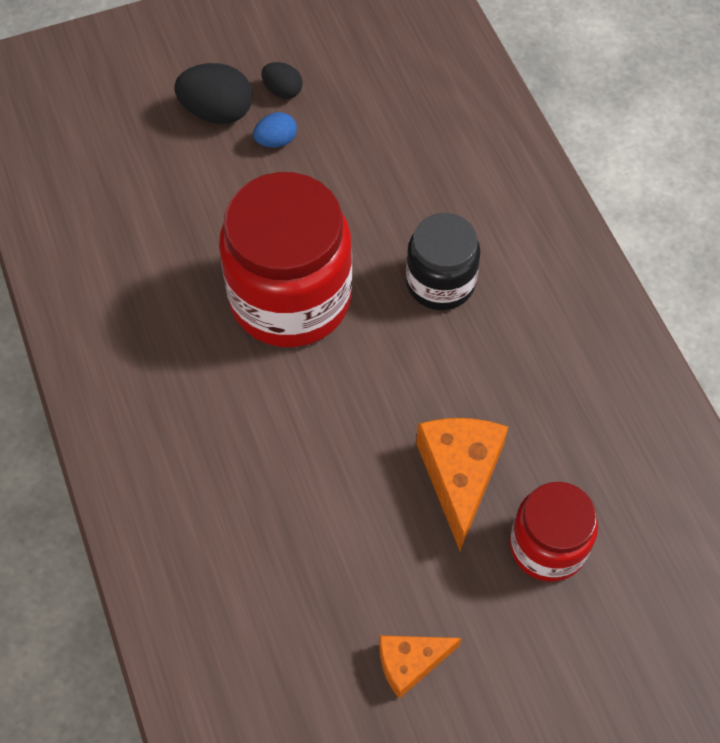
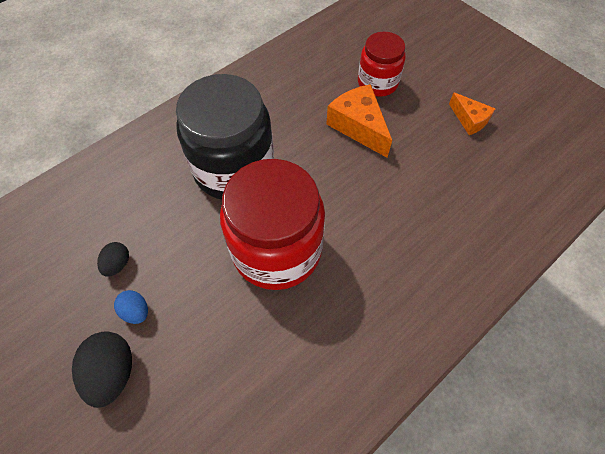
camera: 110 degrees left, 0 degrees up
black egg [262,62,303,99] -> black egg moved to [97,242,129,277]
black jar [406,213,481,310] -> black jar [176,74,274,200], size x1.75
orange cheese [416,418,508,551] -> orange cheese turned 75 degrees clockwise [326,84,392,158]

